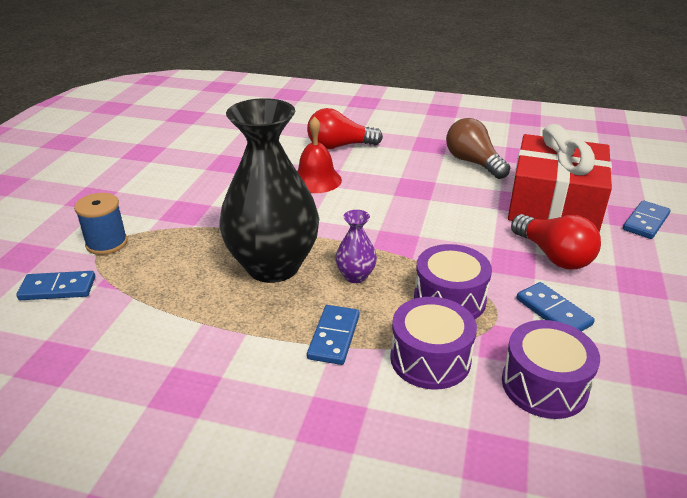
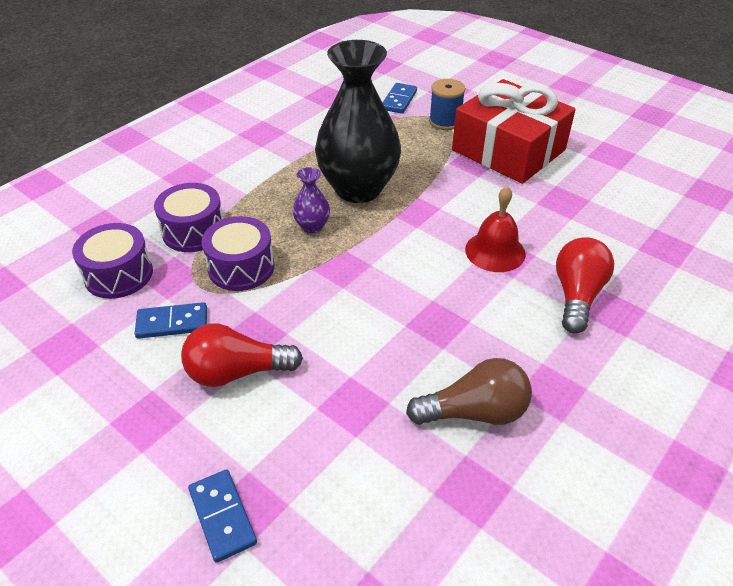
camera: 115 degrees right, 10 degrees up
blue domino [307,305,360,365] -> none
red gift [508,124,612,232] -> red gift moved to [452,79,576,184]

